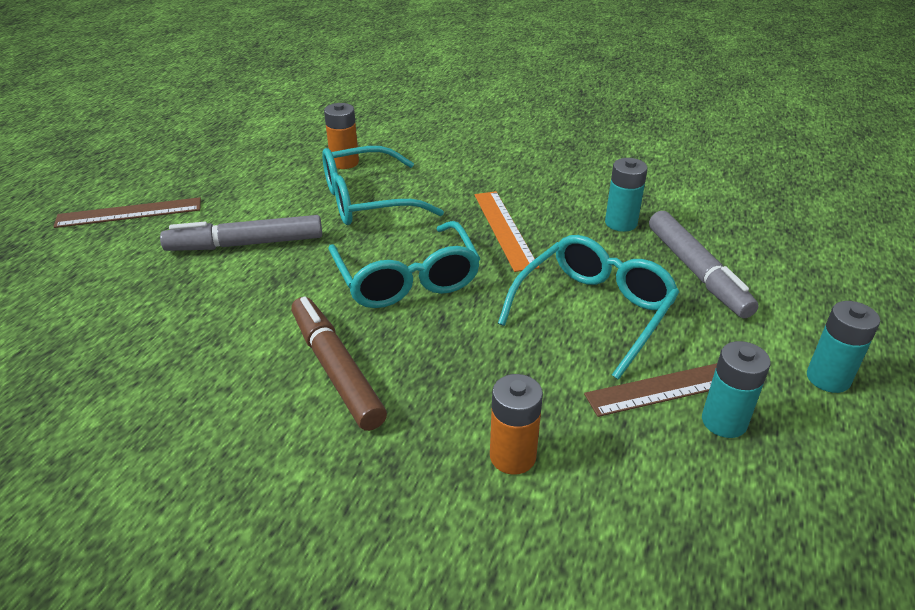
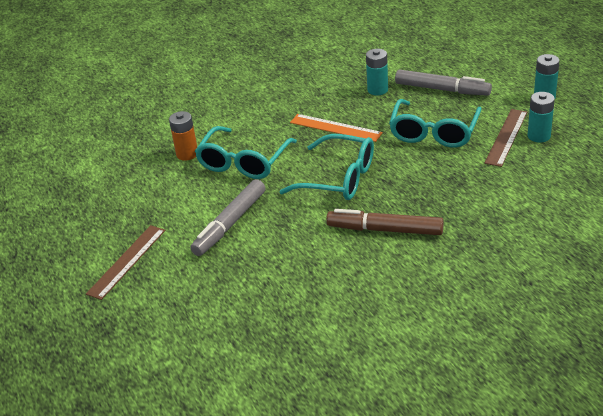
camera: 45 degrees left, 0 degrees up
orange battery [490,374,543,475] -> none
turquoise glasses [498,235,679,380] -> turquoise glasses turned 150 degrees counterclockwise [389,99,482,148]

